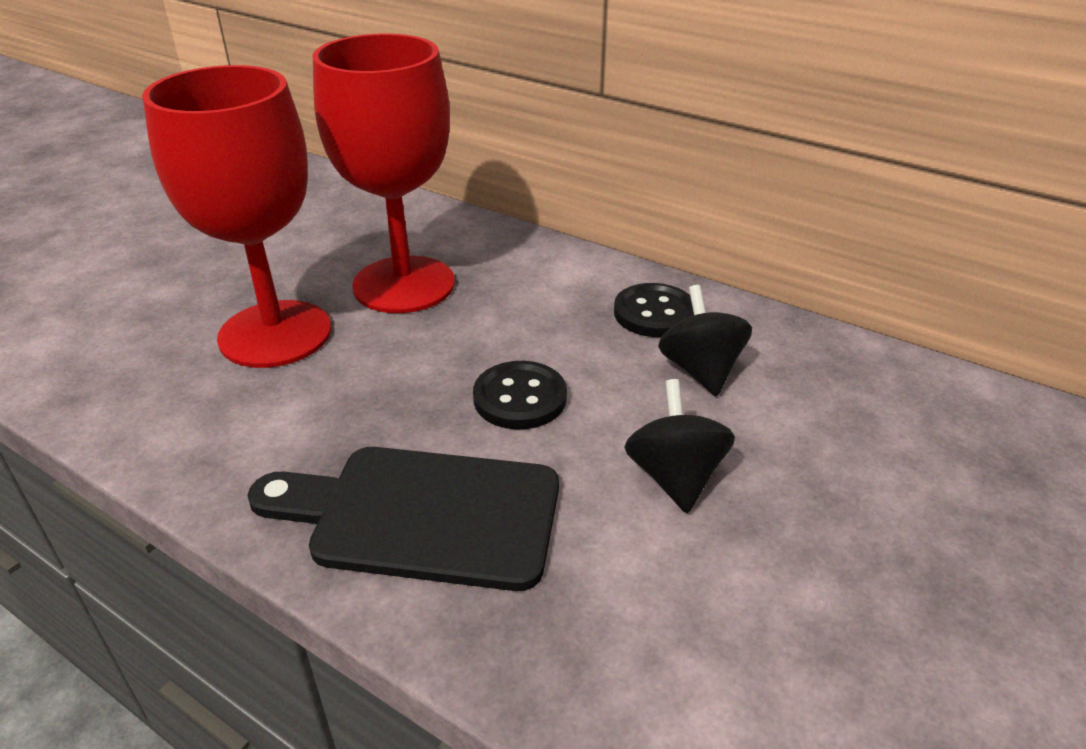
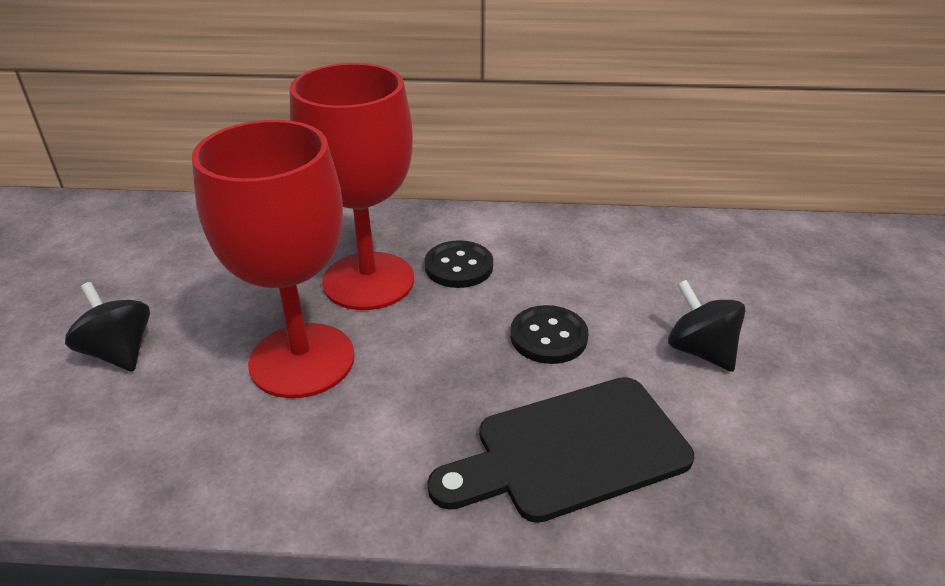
camera: 30 degrees left, 0 degrees up
black button [614,283,694,337] -> black button moved to [424,240,493,288]
black spinning top [658,285,752,396] -> black spinning top moved to [65,282,150,371]

